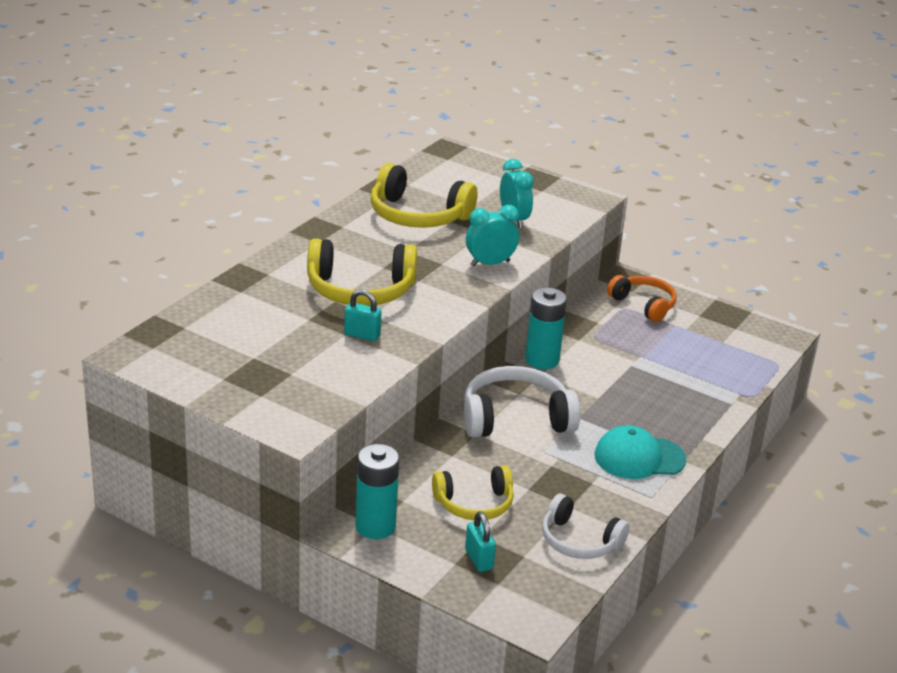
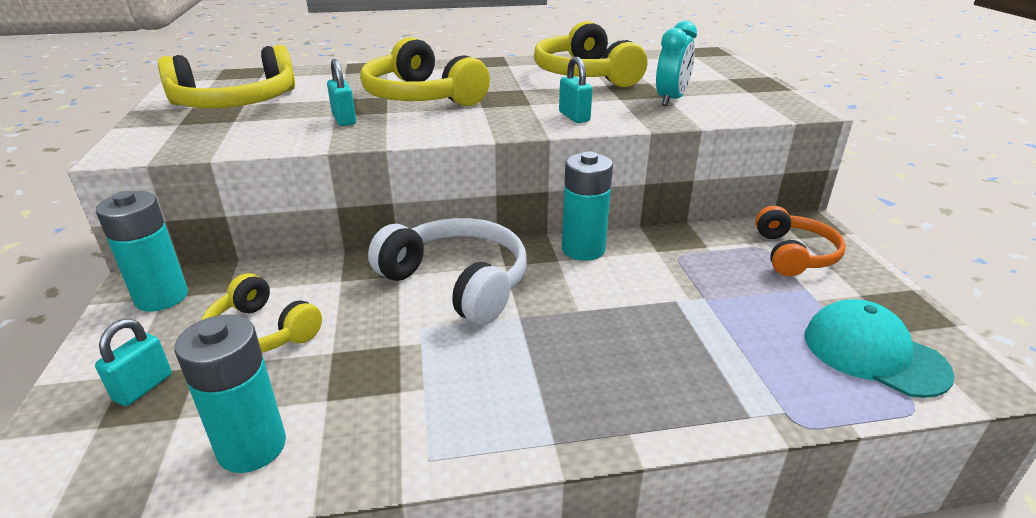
camera: 50 degrees right, 0 degrees up
turquoise clock [466,205,519,267] -> turquoise padlock [559,57,593,123]
white headphones [542,494,630,559] -> turquoise battery [175,314,286,473]
turquoise cap [595,426,686,479] -> turquoise cap moved to [805,300,955,398]
none -> yellow headphones [158,45,295,108]

